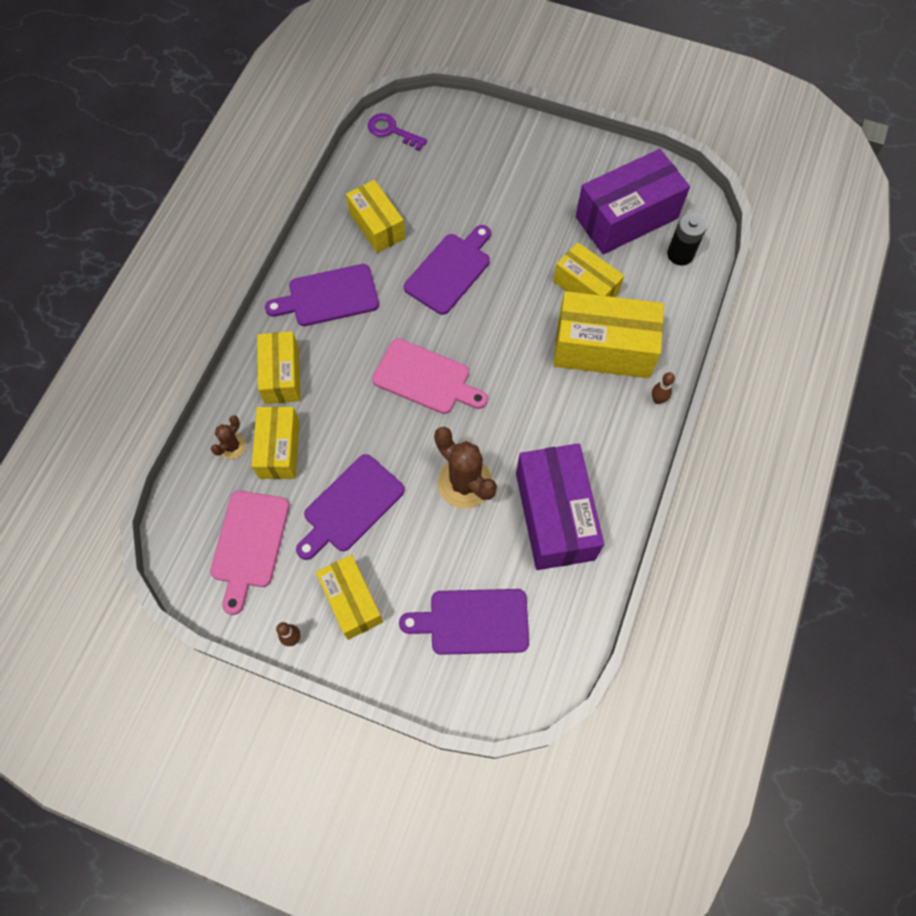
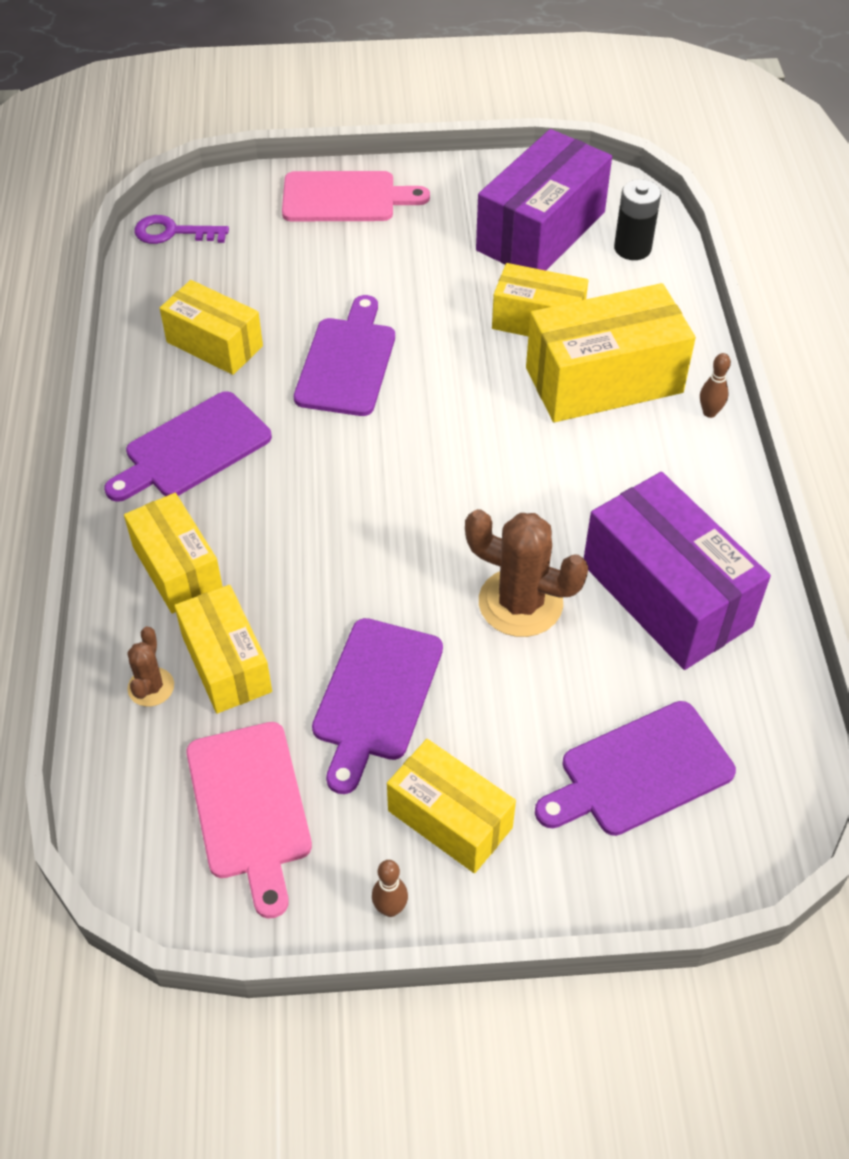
camera: 25 degrees left, 15 degrees down
pink cutting board [372,338,488,414] -> pink cutting board moved to [282,171,430,221]

